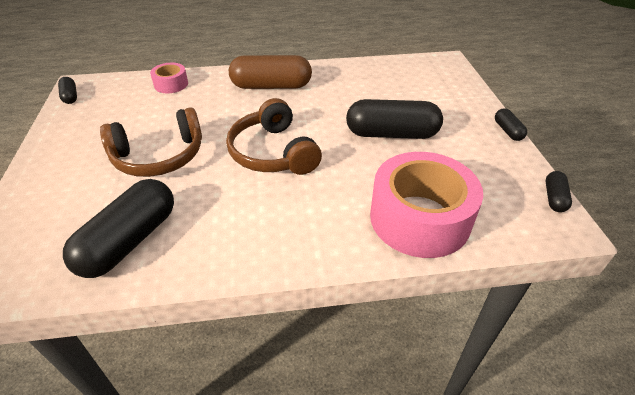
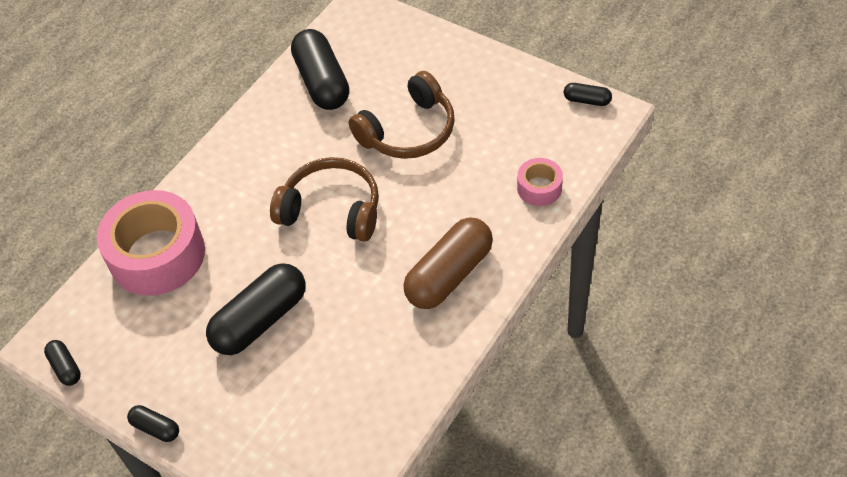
camera: 135 degrees right, 10 degrees up
brown headphones [100,107,202,177] -> brown headphones turned 150 degrees counterclockwise [349,71,455,159]

